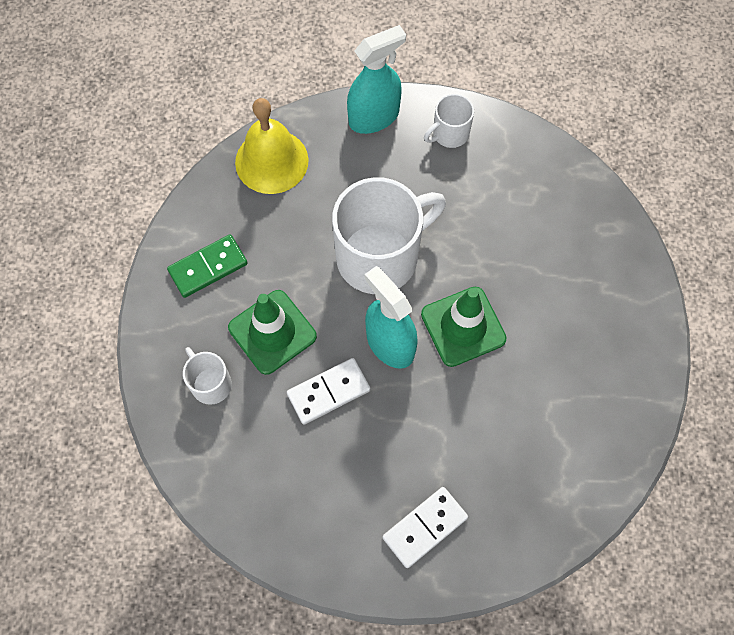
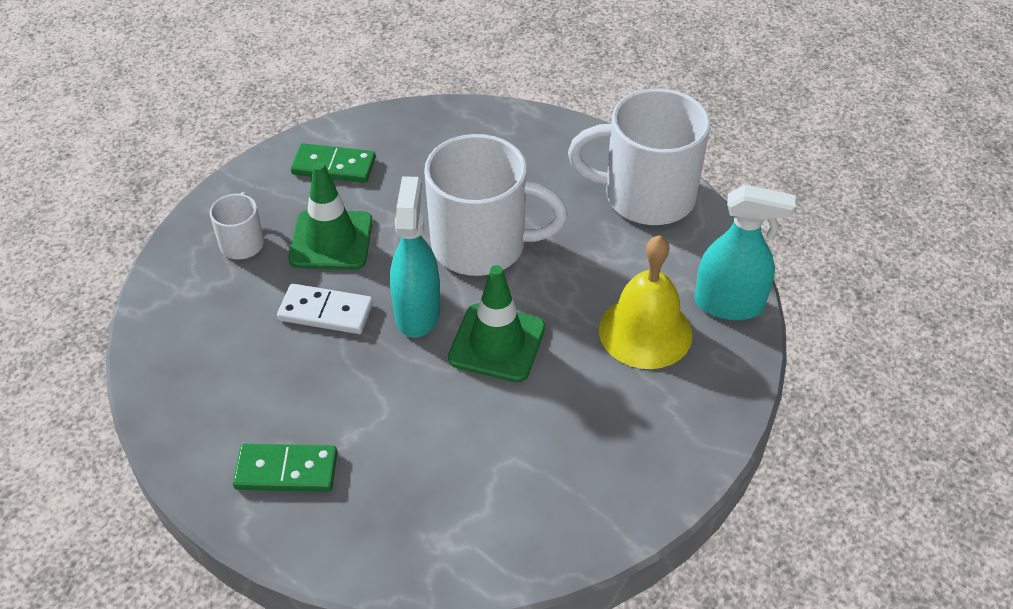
camera: 40 degrees right, 20 degrees down
yellow bell [235,98,309,194] -> yellow bell moved to [599,235,693,369]
turquoise spray bottle [347,25,406,134] -> turquoise spray bottle moved to [695,185,795,320]
white domino [383,487,468,568] -> green domino [233,444,338,492]
white mug [424,94,474,148] -> white mug [568,89,710,225], size x2.11

